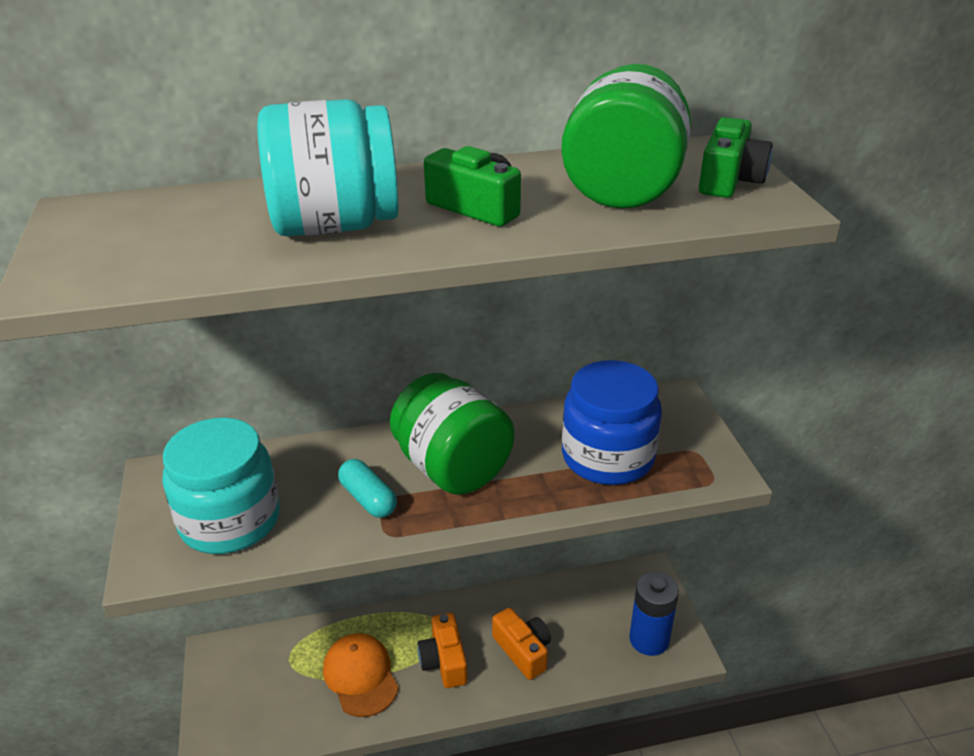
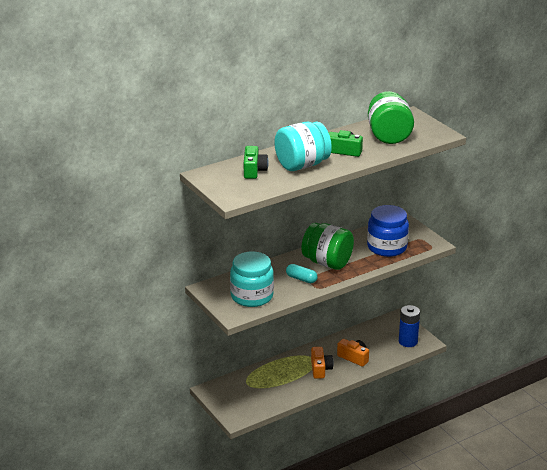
camera: 20 degrees left, 5 degrees down
orange cap [323,633,399,717] -> none
orange camera [417,613,468,688] -> orange camera turned 150 degrees counterclockwise [311,347,334,379]
green camera [699,117,773,198] -> green camera moved to [244,146,269,179]

